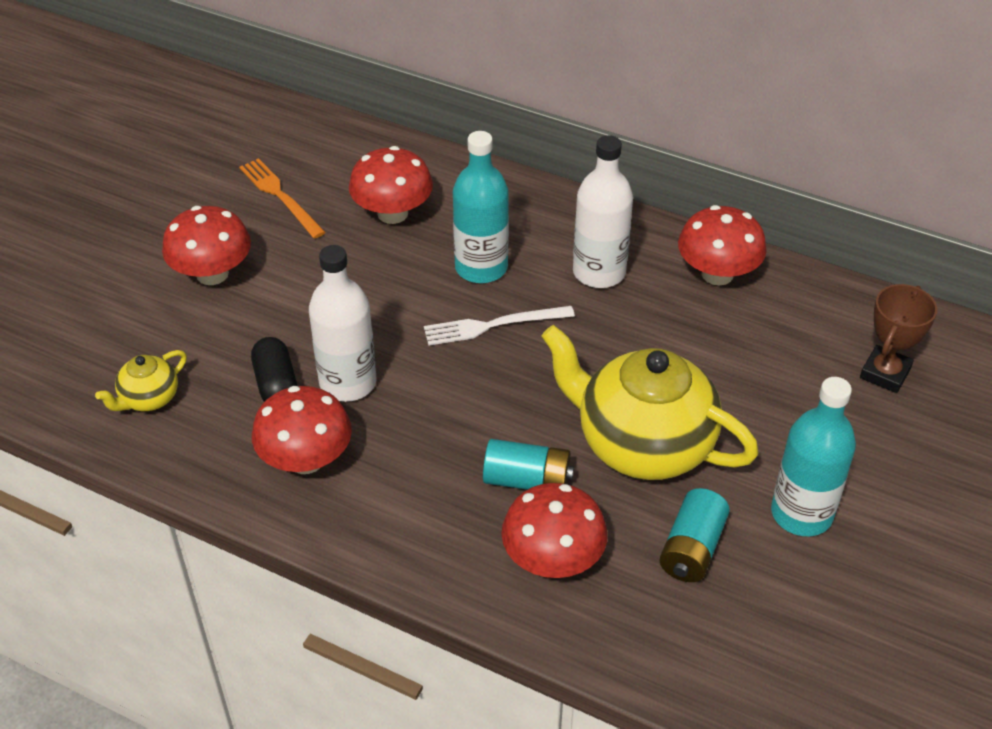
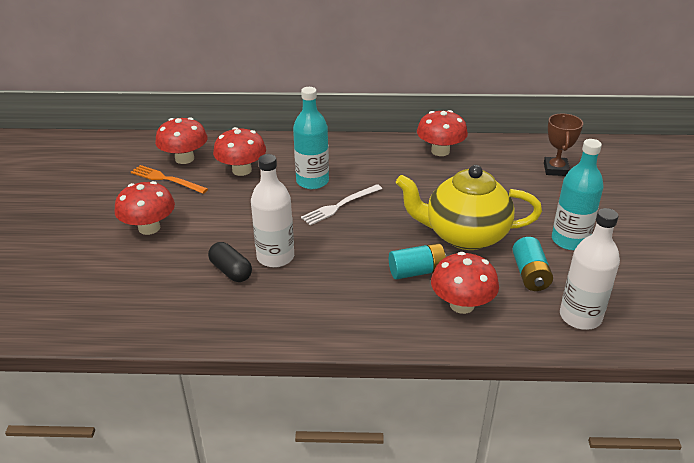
camera: 25 degrees left, 10 degrees down
yellow teapot [95,350,187,411] -> none
red mushroom [252,386,352,474] -> red mushroom moved to [155,117,208,164]
white bottle [573,135,633,288] -> white bottle moved to [560,208,620,330]

